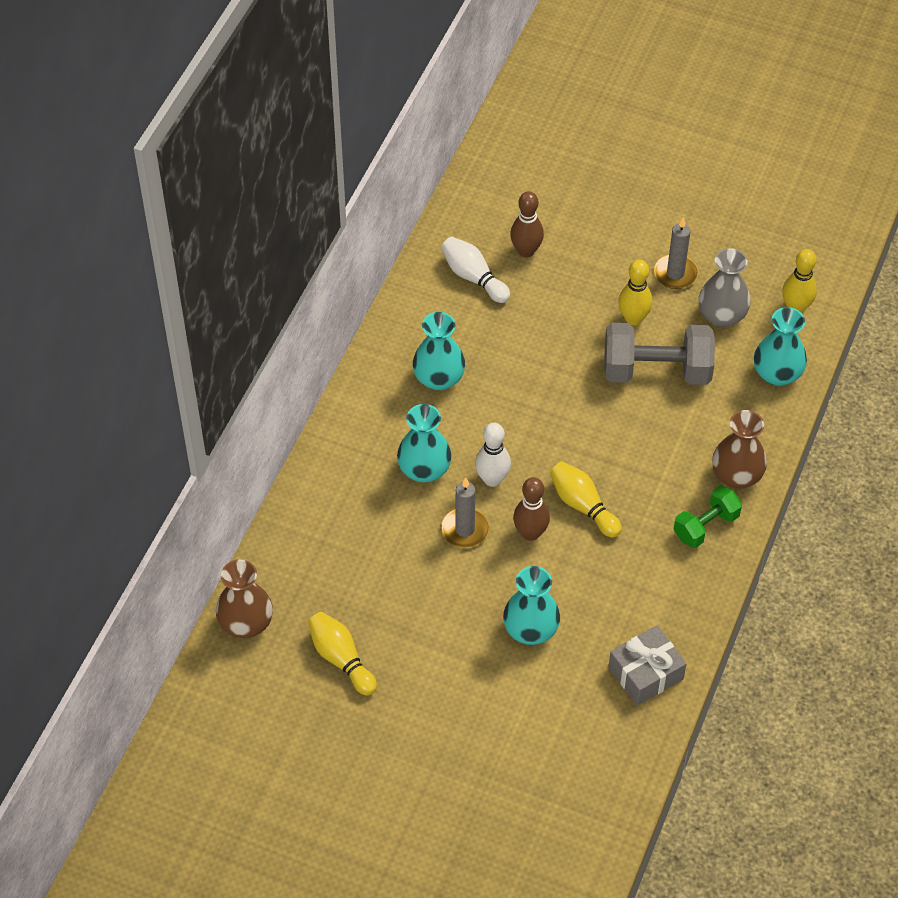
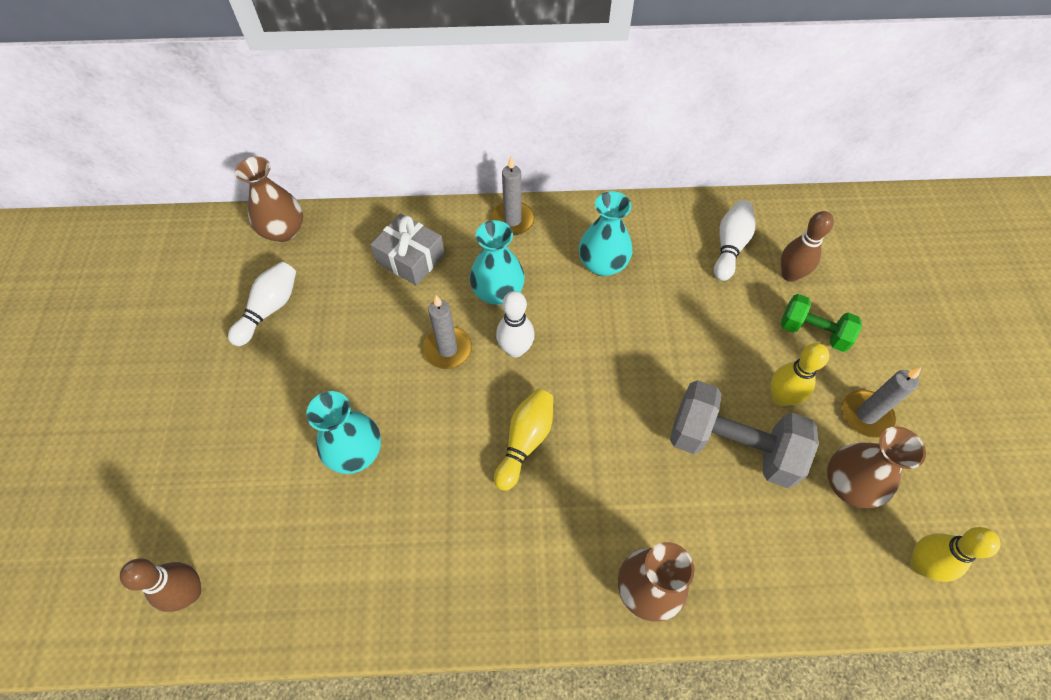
camera: 65 degrees right, 5 degrees up
yellow bowling pin [308,612,377,696] -> white bowling pin [228,262,296,346]
brown bowling pin [513,477,550,541] -> brown bowling pin moved to [120,558,201,612]
grey dumbbell [604,323,715,385] -> grey dumbbell turned 45 degrees counterclockwise [670,380,819,488]
grey gift [609,626,686,705] -> grey gift moved to [370,213,445,286]
green dumbbell [674,486,742,548] -> green dumbbell moved to [781,294,862,352]
grey vase [699,248,751,327] -> brown vase [827,426,926,509]
turquoise vase [754,307,807,386] -> none
none -> grey candle [491,156,535,235]

